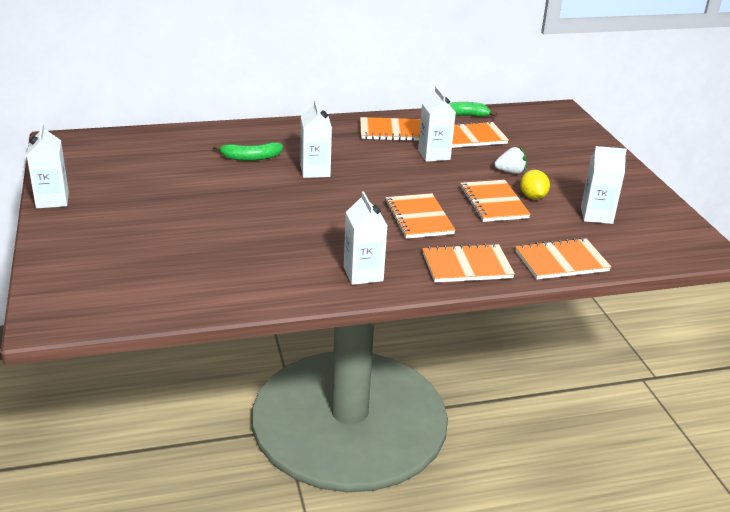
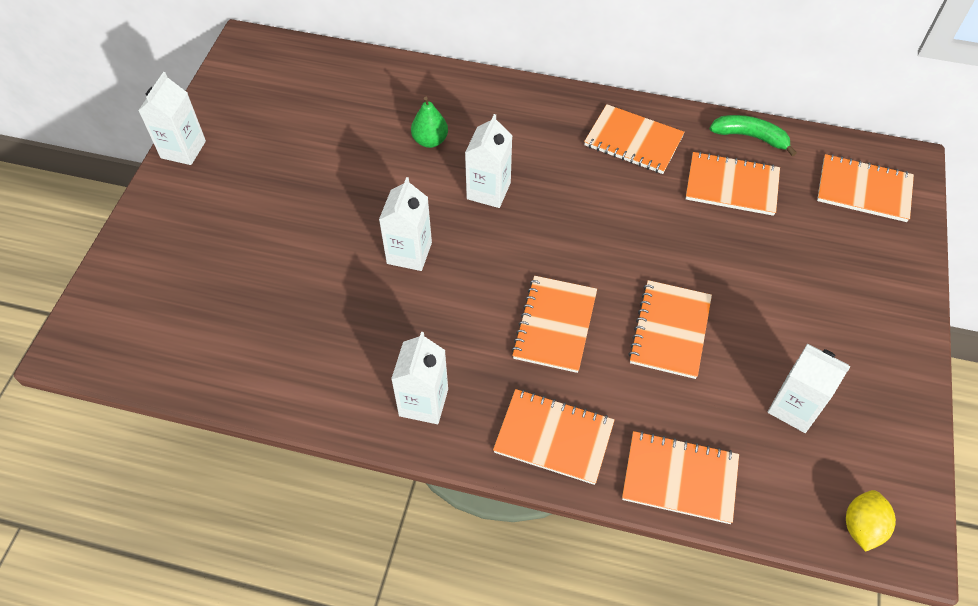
camera: 30 degrees right, 25 degrees up
green banana [213,142,283,161] -> green pear [411,97,448,148]
white carton [418,86,456,162] -> white carton moved to [379,177,432,271]
white strawberry [494,147,527,174] -> none
yellow lemon [520,170,550,200] -> yellow lemon moved to [846,490,896,552]
none -> orange notebook [817,154,914,222]

